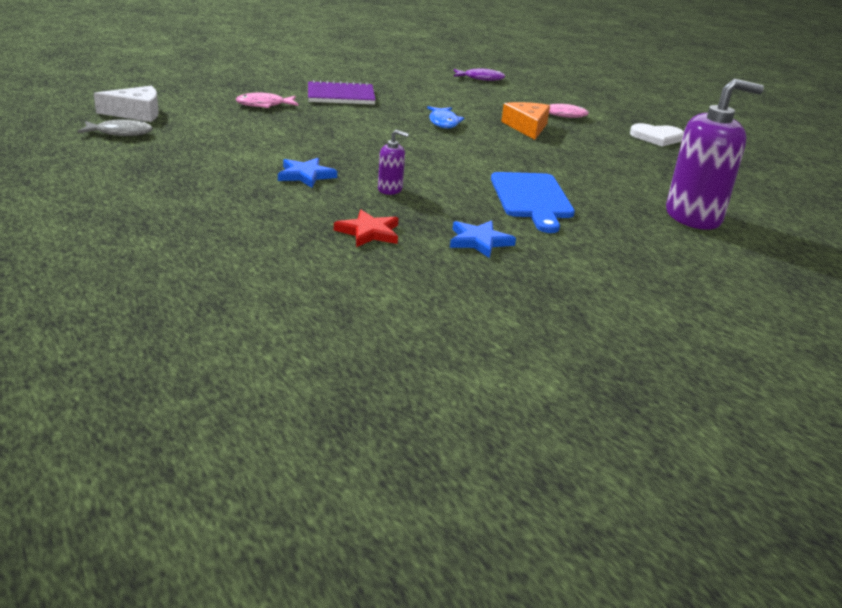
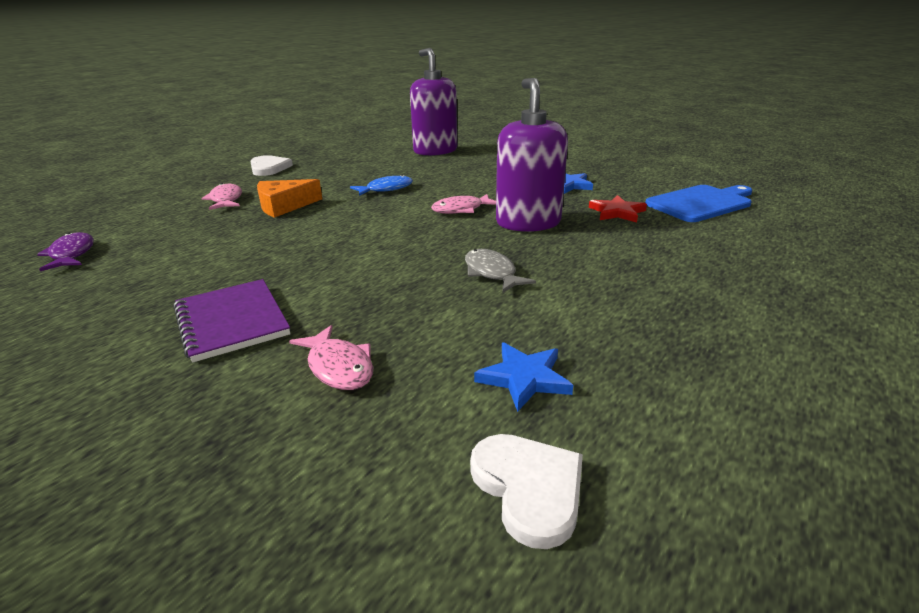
camera: 110 degrees left, 0 degrees up
grey fish [77,119,153,136] -> grey fish moved to [465,249,536,293]
white cheese [94,86,159,122] -> white heart [470,434,583,549]
blue star [278,158,337,188] -> blue star moved to [474,342,573,412]
purple soap dispenser [378,130,409,195] -> purple soap dispenser [496,78,568,232], size x2.22
blue fish [427,106,464,128] -> blue fish moved to [350,175,413,196]
blue cutting board [491,172,575,233] -> blue cutting board moved to [645,185,752,222]
none -> pink fish [431,194,496,214]

